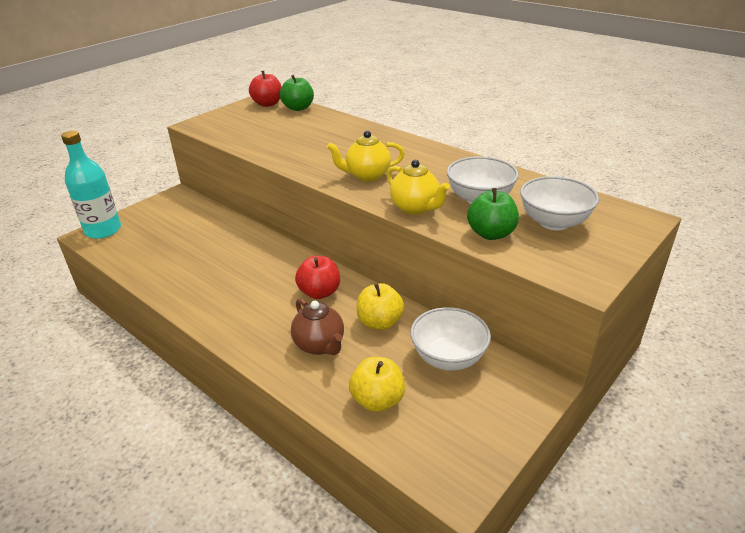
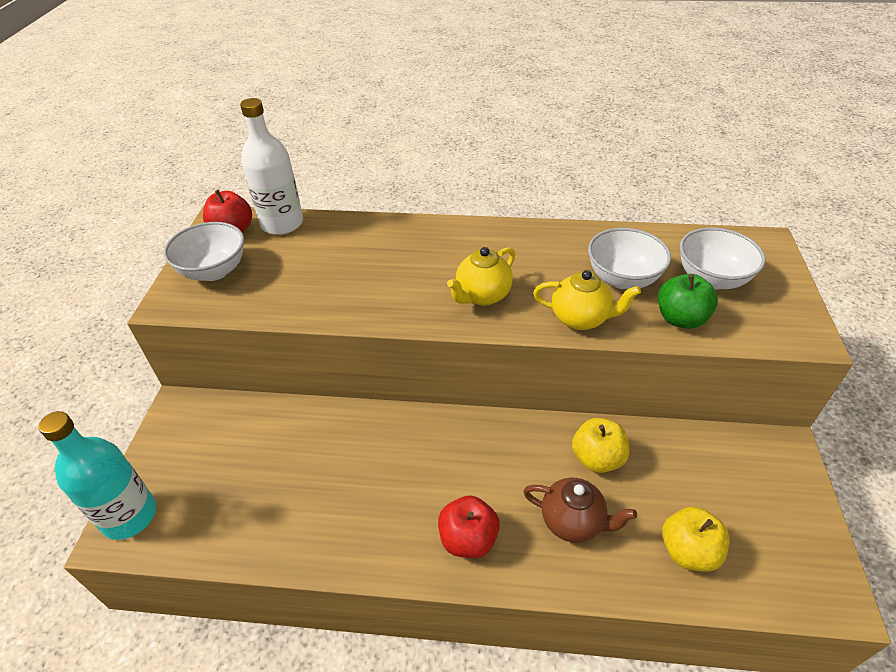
camera: 35 degrees left, 10 degrees up
green apple [280,75,314,111] -> white bottle [240,98,303,235]
red apple [295,256,340,299] -> red apple moved to [438,495,500,558]
white bowl [410,307,491,371] -> white bowl moved to [164,222,244,281]

